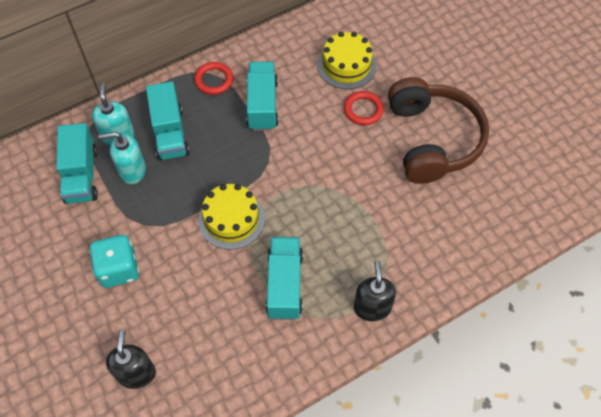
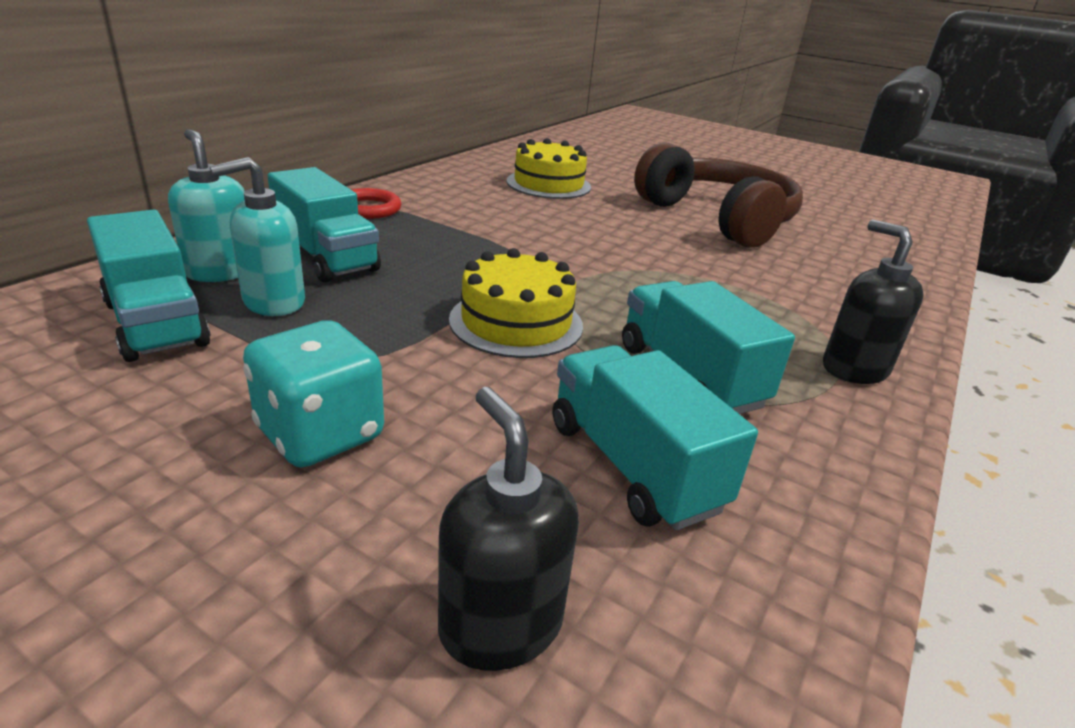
camera: 30 degrees left, 30 degrees down
turquoise truck [246,62,279,131] -> turquoise truck moved to [553,345,758,531]
red ring [344,91,384,125] -> none

